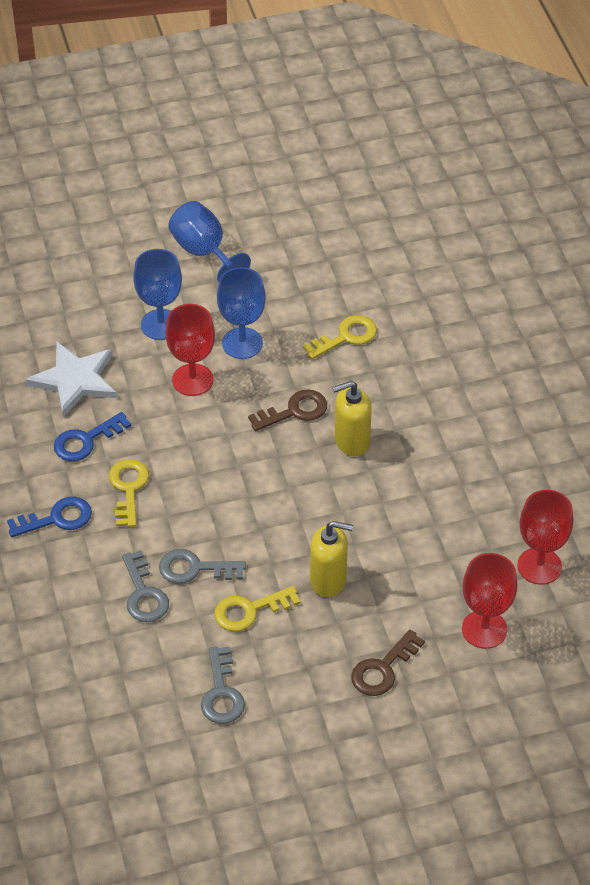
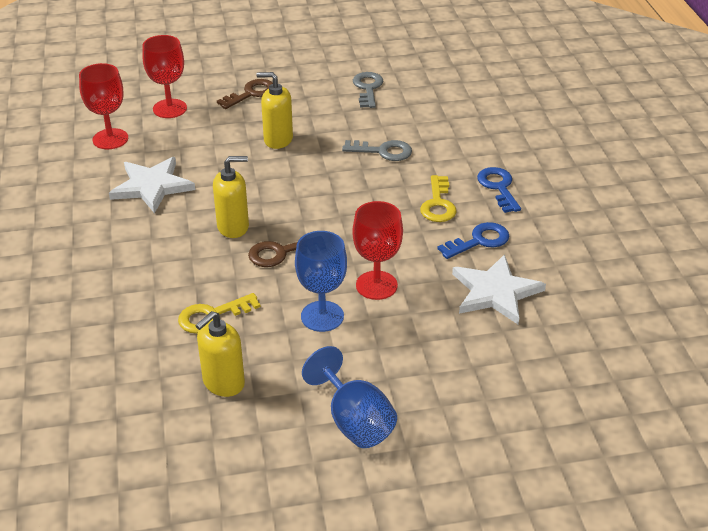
camera: 175 degrees left, 10 degrees down
blue key [7,496,92,537] -> blue key turned 90 degrees clockwise [477,167,521,213]
grey key [122,550,169,622] -> none
blue goblet [133,249,182,340] -> none
yellow key [214,586,300,632] -> none
none -> white star [109,157,195,213]
none -> yellow soap dispenser [195,311,245,397]

